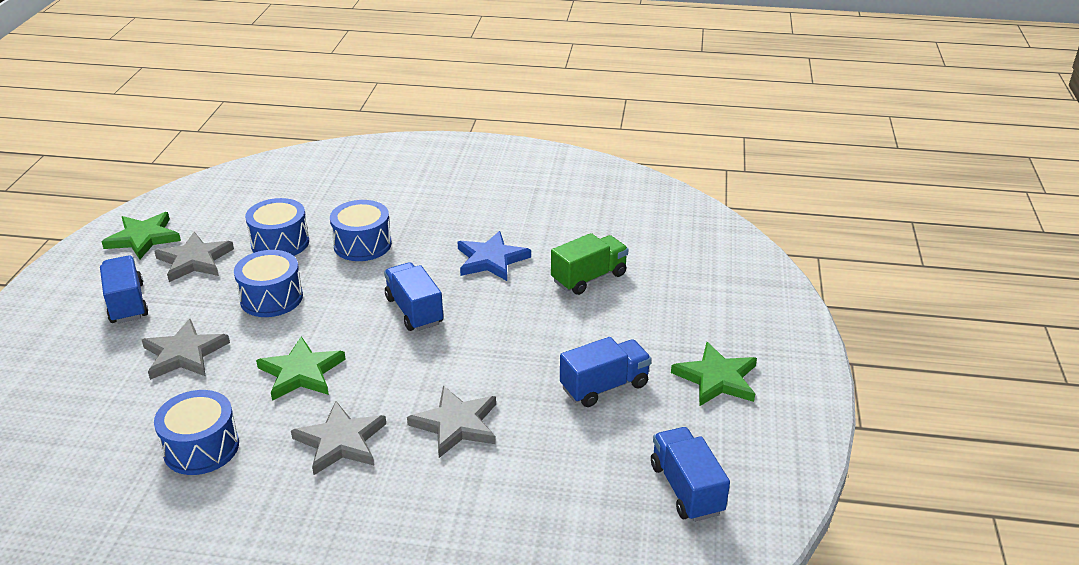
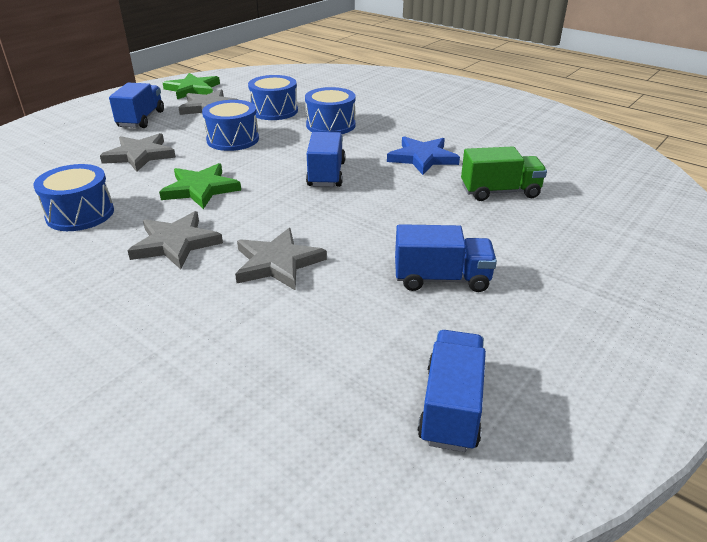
camera: 30 degrees right, 0 degrees up
green star [671,342,757,406] -> none

